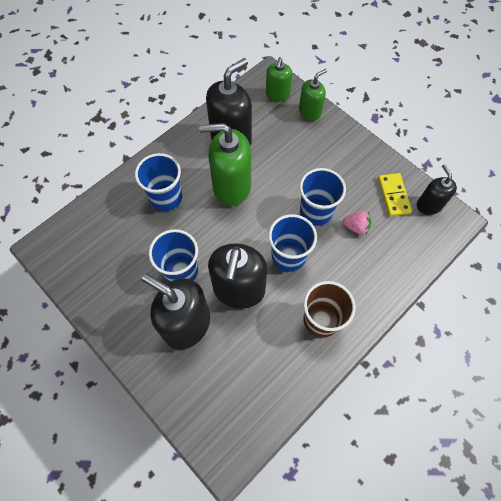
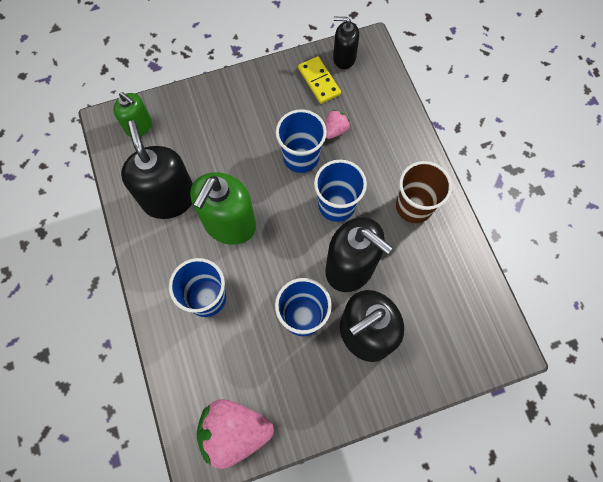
camera: 65 degrees left, 5 degrees up
green soap dispenser [299,69,327,121] -> none
yellow domino [378,173,412,216] -> yellow domino turned 45 degrees clockwise [298,56,341,104]
none -> pink strawberry [197,399,274,469]

